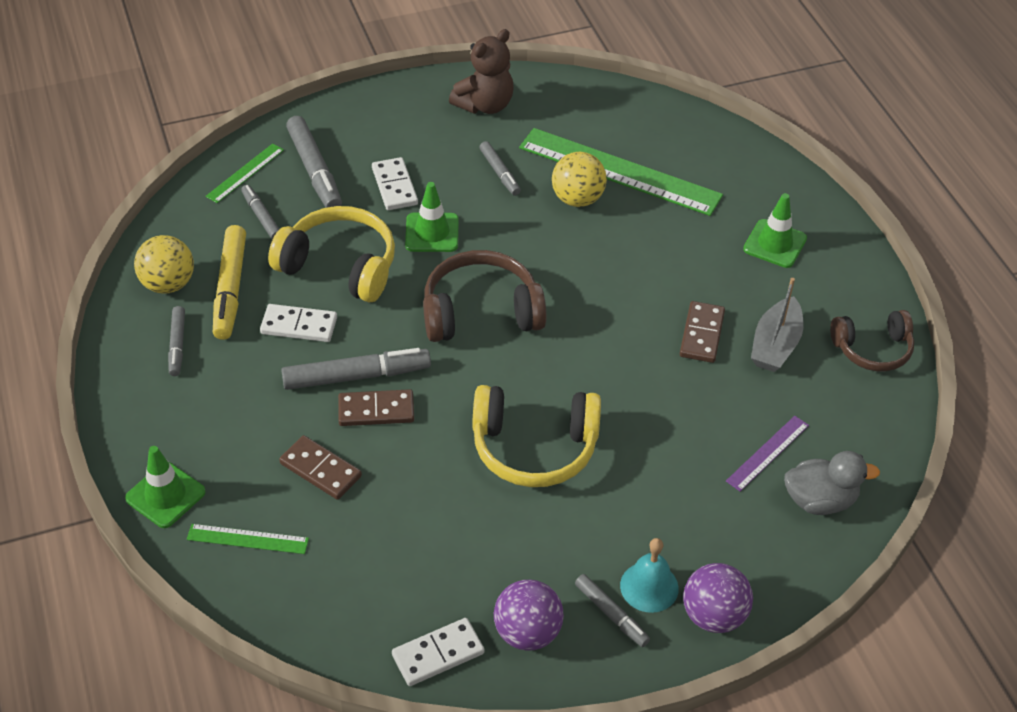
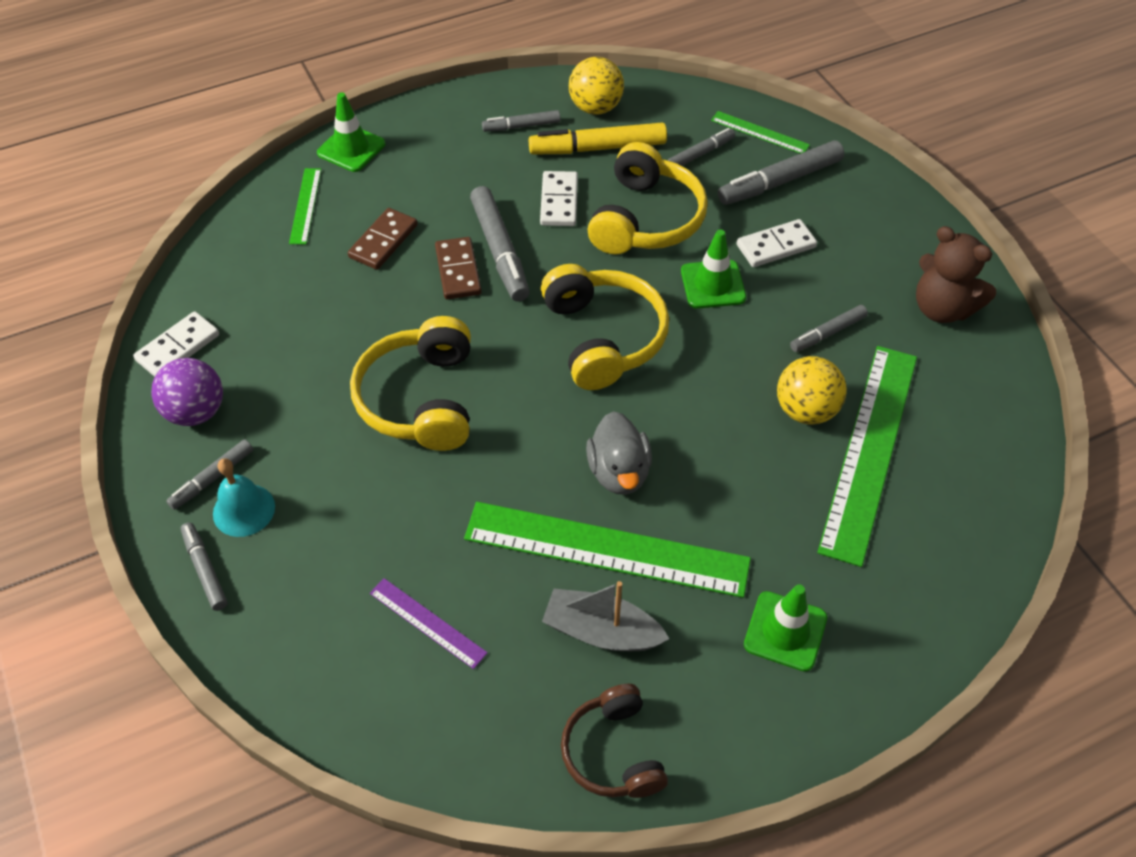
camera: 85 degrees right, 5 degrees up
white domino [392,618,484,686] -> white domino turned 75 degrees clockwise [133,311,219,377]
brown headphones [423,250,546,342] -> yellow headphones [541,264,669,390]
brown domino [680,301,725,363] -> green ruler [464,502,751,598]
purple ball [683,563,753,633] -> grey marker [181,522,228,611]
grey duck [784,451,880,515] -> grey duck moved to [586,411,652,495]

